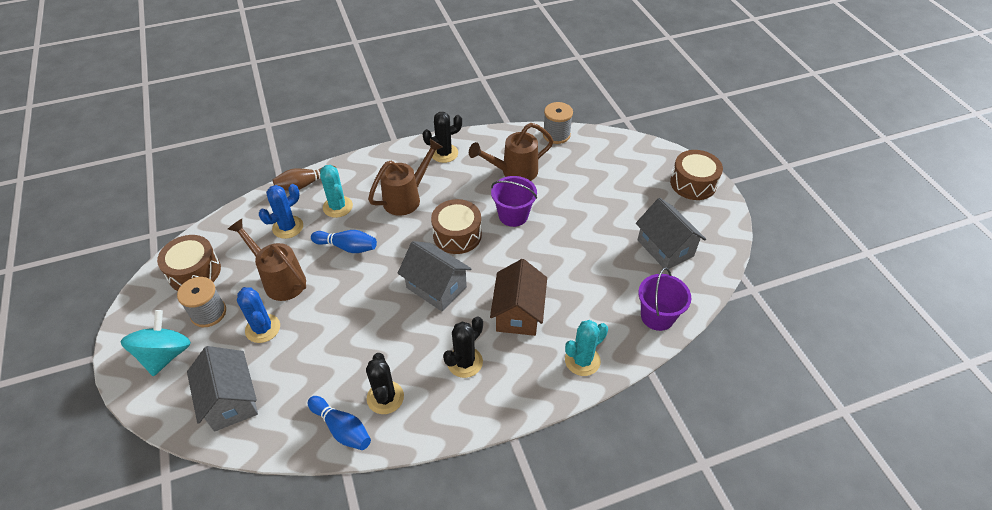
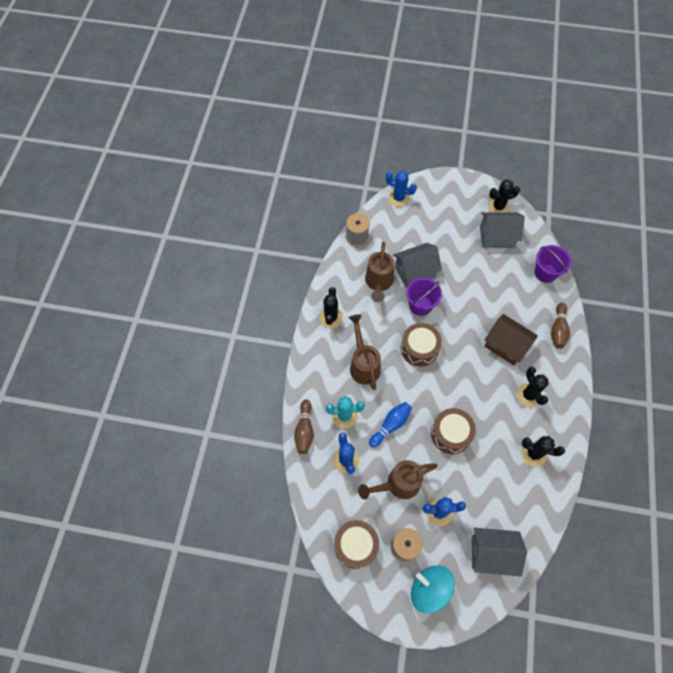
camera: 60 degrees left, 15 degrees up
blue bowling pin [308,396,371,450] -> none
grey house [398,241,472,311] -> grey house moved to [393,243,442,288]
turquoise cactus [565,320,608,376] -> brown bowling pin [551,303,570,349]
brown drum [670,150,723,200] -> brown drum moved to [431,408,476,454]
none -> blue cactus [386,171,417,207]
none -> black cactus [488,179,520,213]

